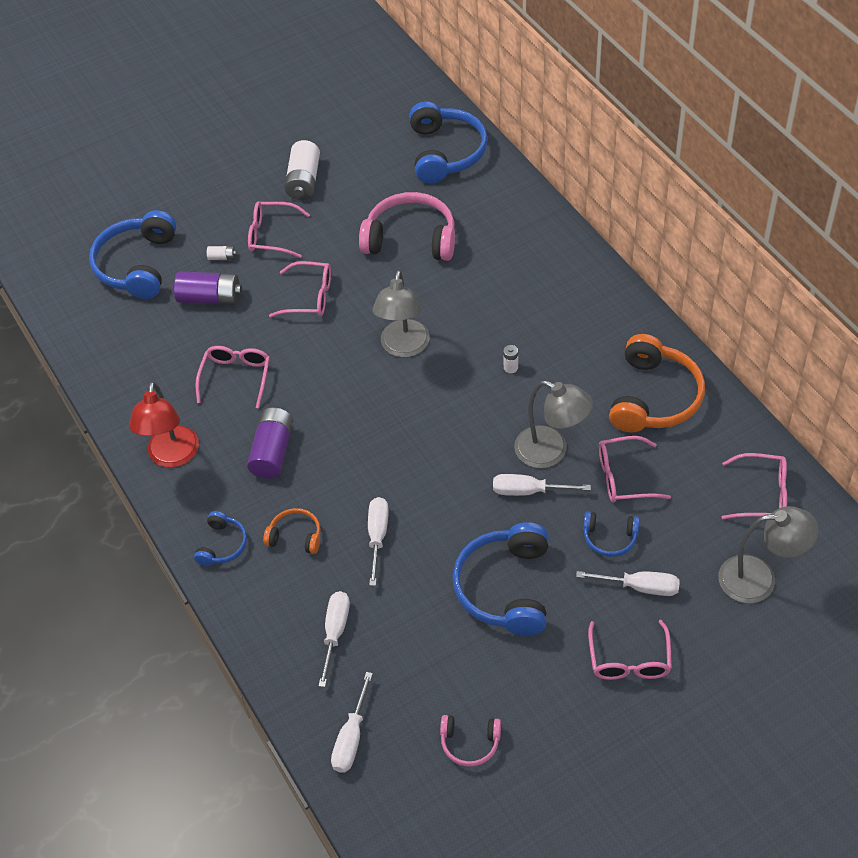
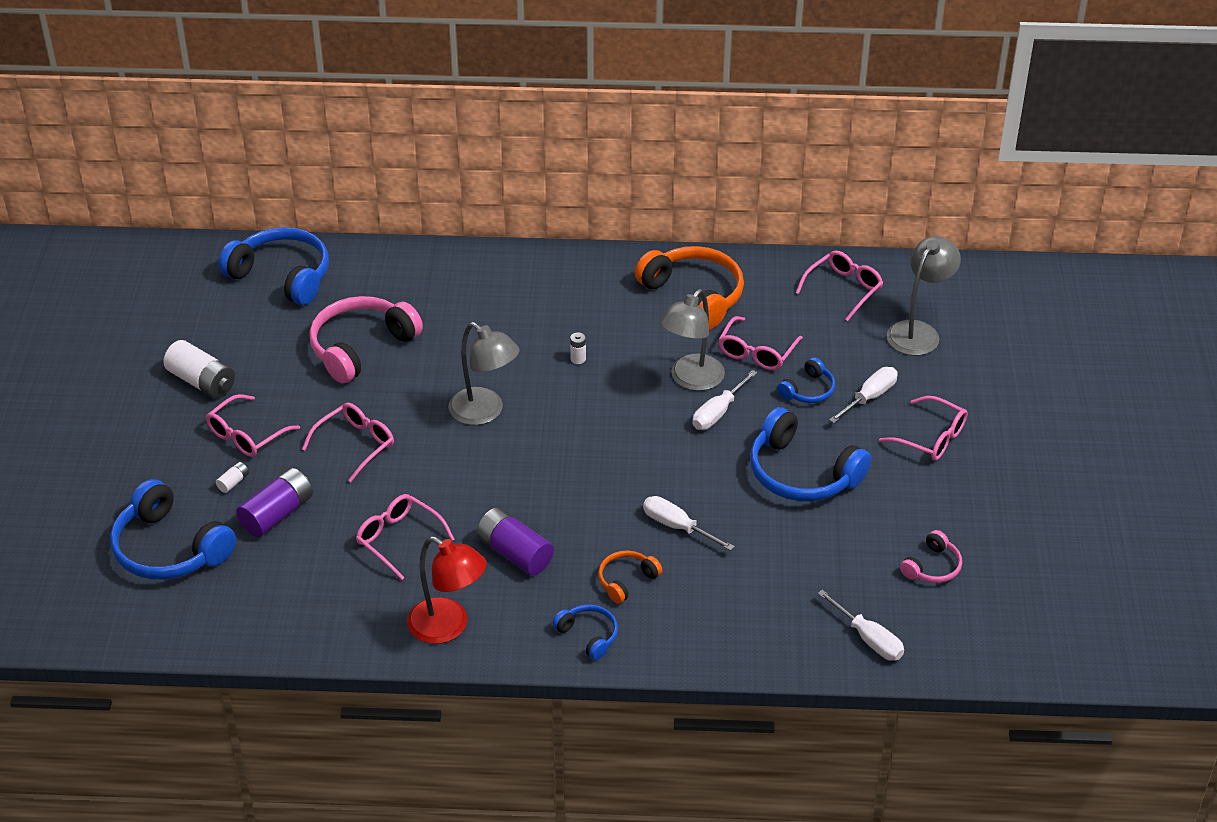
camera: 60 degrees left, 10 degrees down
white screwdriver [319,591,350,687] -> none
grey lamp [514,380,593,468] -> grey lamp turned 150 degrees clockwise [659,289,725,391]

